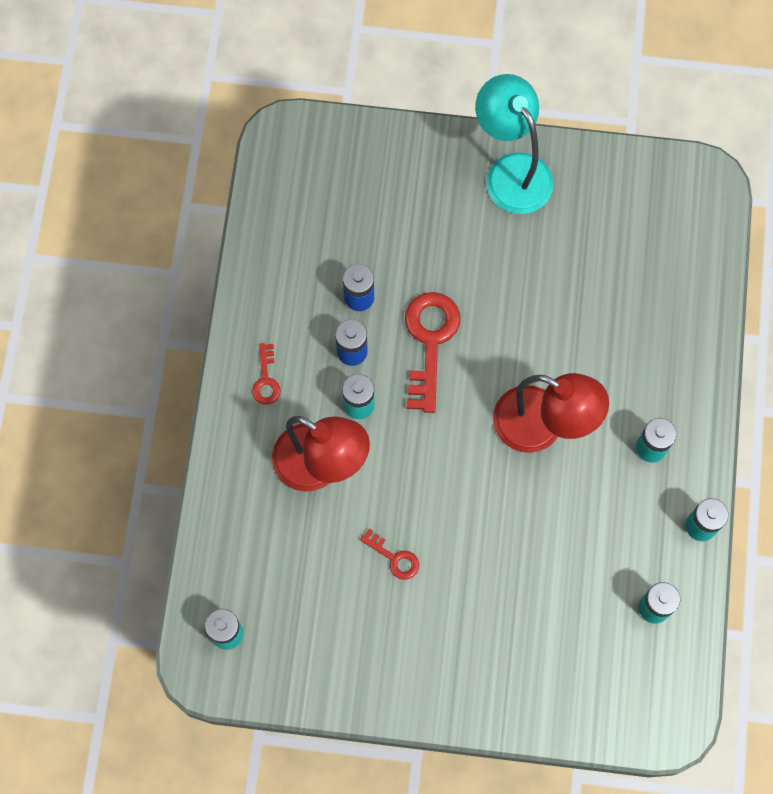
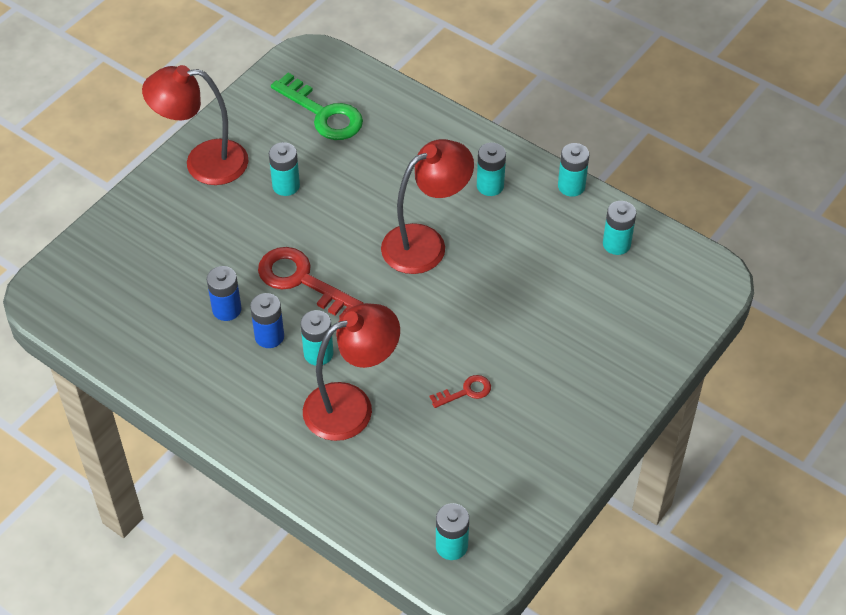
camera: 60 degrees left, 20 degrees down
red key [252,343,281,405] -> none
turquoise lamp [475,74,553,214] -> red lamp [142,65,248,185]
none -> turquoise battery [269,142,300,196]
none -> green key [271,73,363,140]

